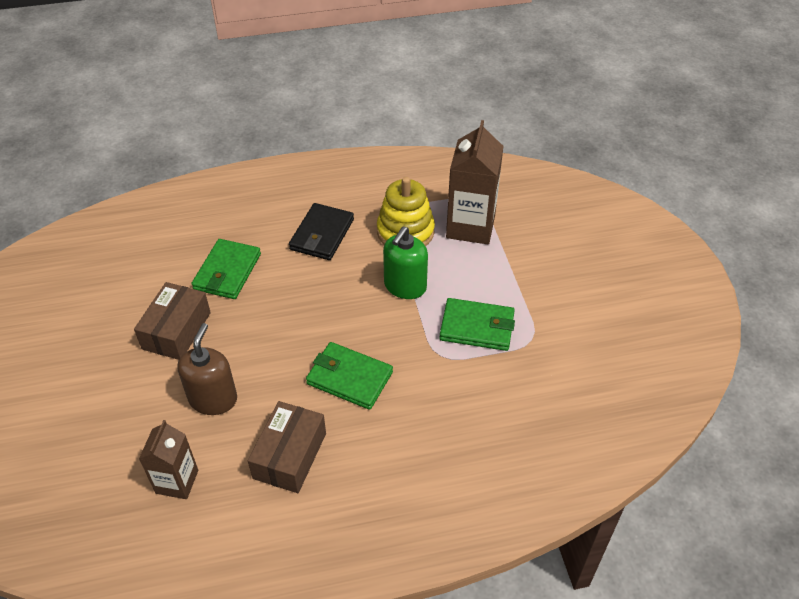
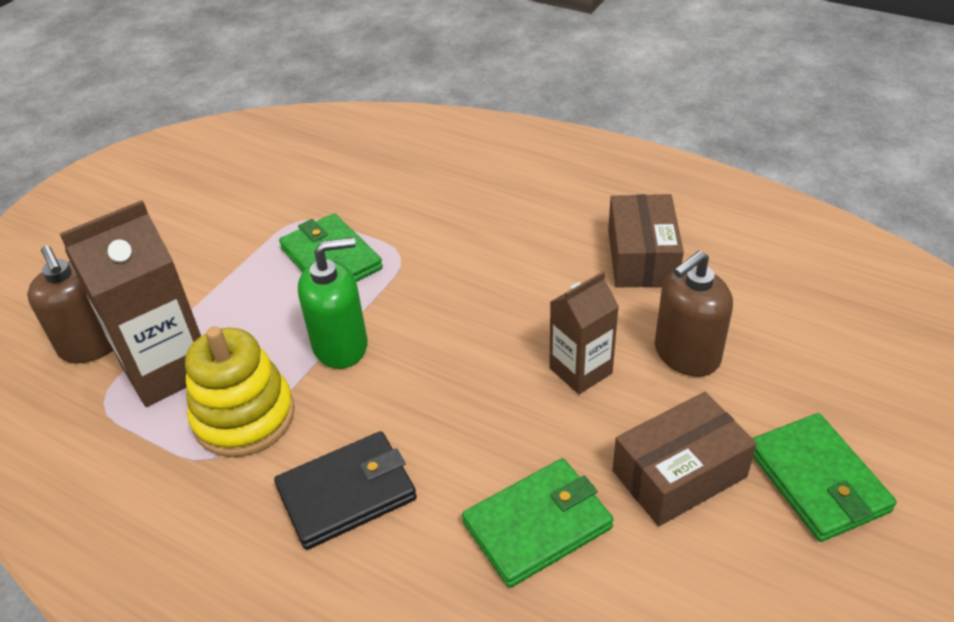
camera: 135 degrees left, 5 degrees down
brown carton [139,420,198,499] -> brown carton moved to [549,272,619,394]
brown box [248,401,326,493] -> brown box turned 60 degrees counterclockwise [608,194,684,288]
green wallet [306,342,393,410] -> green wallet moved to [753,413,897,542]
none -> brown soap dispenser [27,246,113,363]

